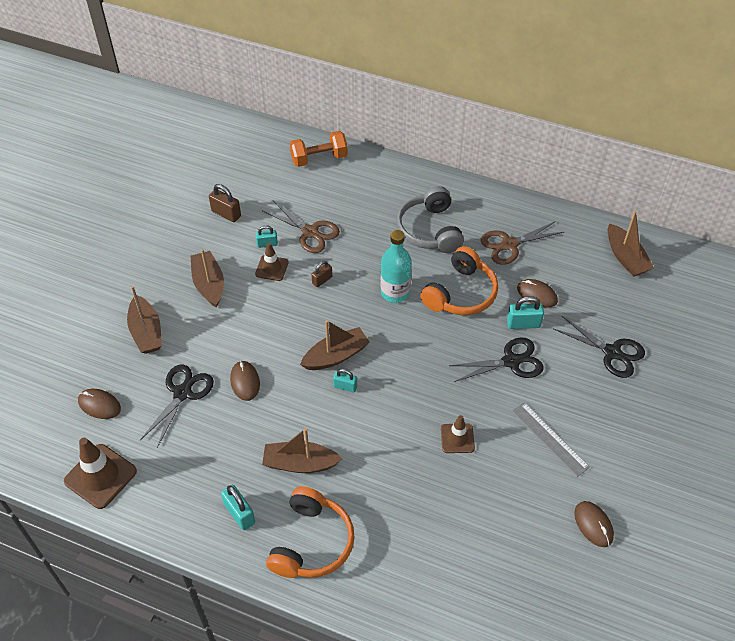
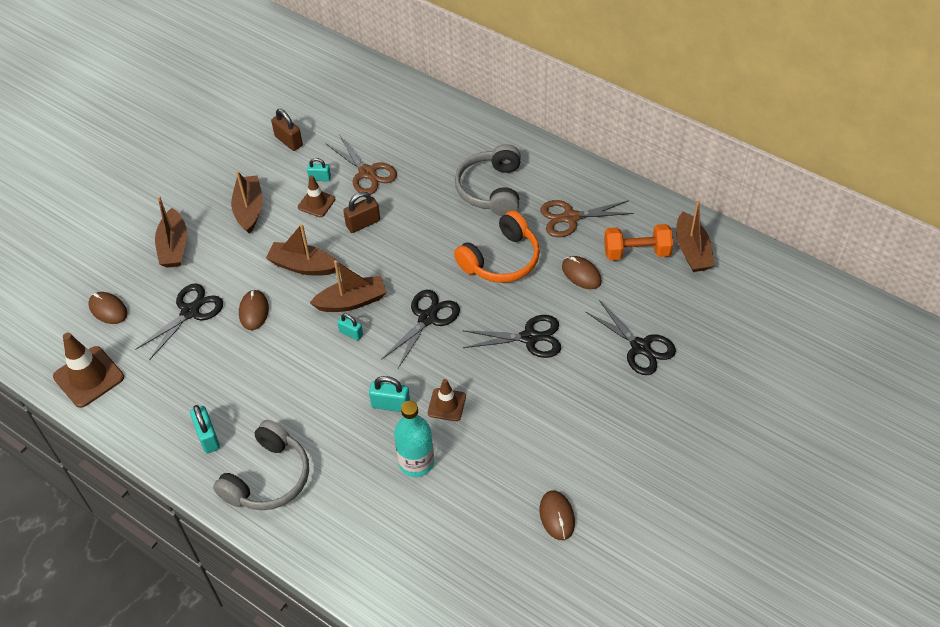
camera: 15 degrees right, 0 degrees up
brown boat [262,428,342,473] -> brown boat moved to [266,224,339,276]
orange headphones [266,486,355,578] -> grey headphones [213,420,309,510]
orange dumbbell [290,131,348,167] -> orange dumbbell moved to [604,224,673,260]
brown padlock [311,261,332,287] -> brown padlock [343,192,380,233], size x1.51
turquoise bottle [380,230,412,303] -> turquoise bottle moved to [394,401,434,477]
turquoise padlock [507,296,544,329] -> turquoise padlock moved to [369,376,410,412]
grey ruler [512,402,590,477] -> none
none -> black scissors [381,289,460,368]

